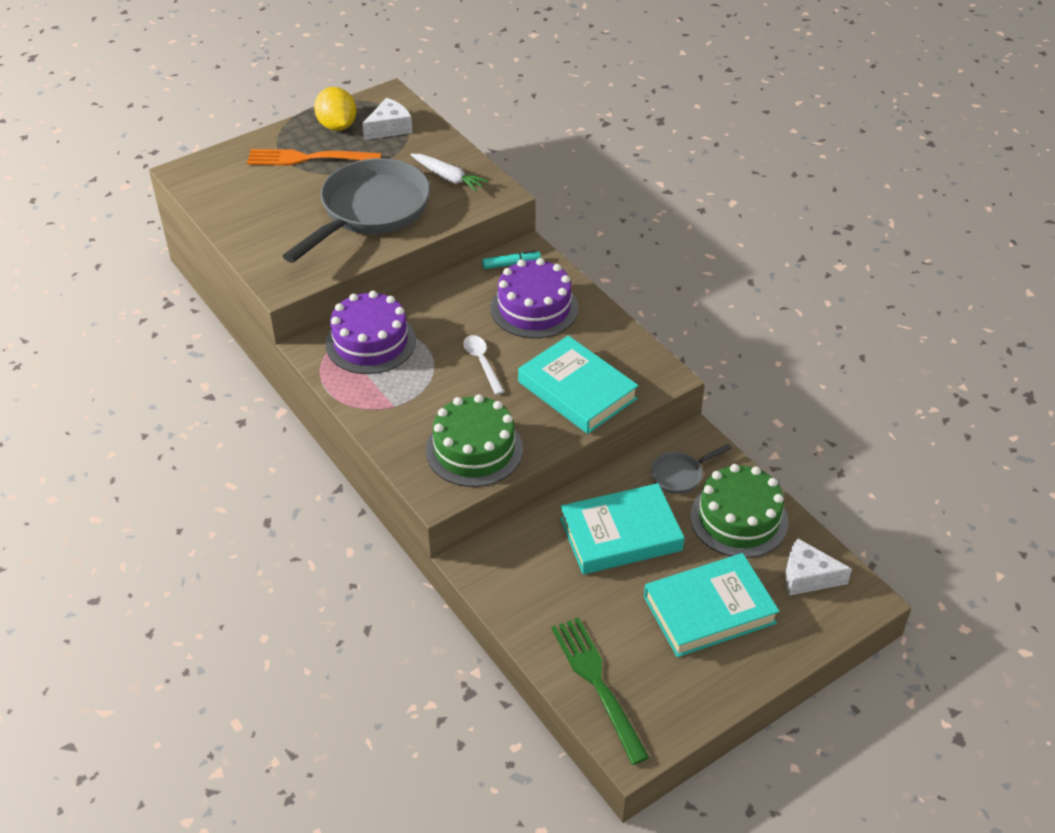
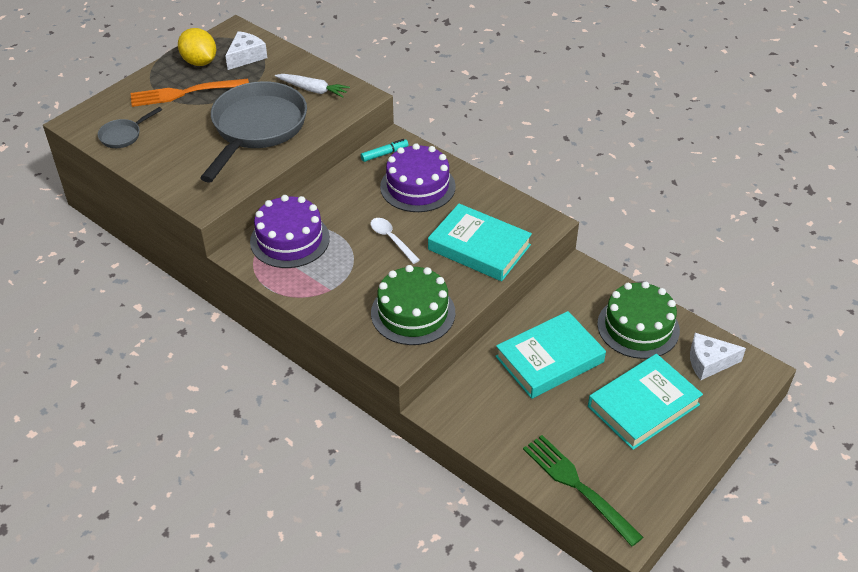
camera: 15 degrees left, 0 degrees up
grey pan [651,444,732,494] -> grey pan moved to [98,107,162,148]

